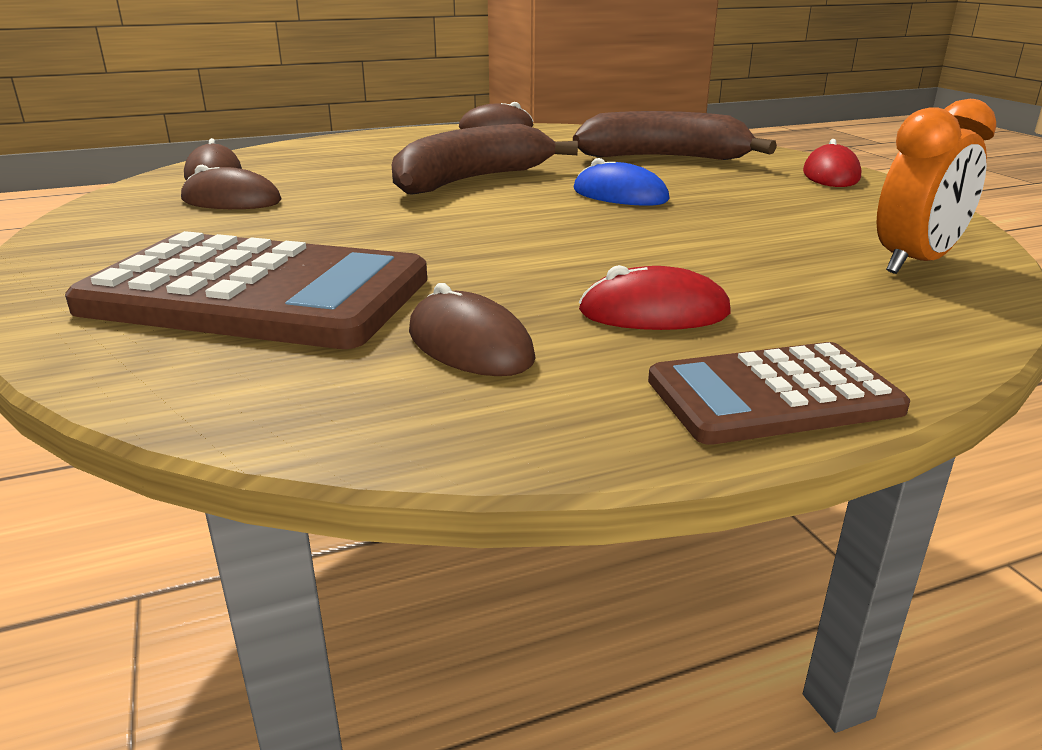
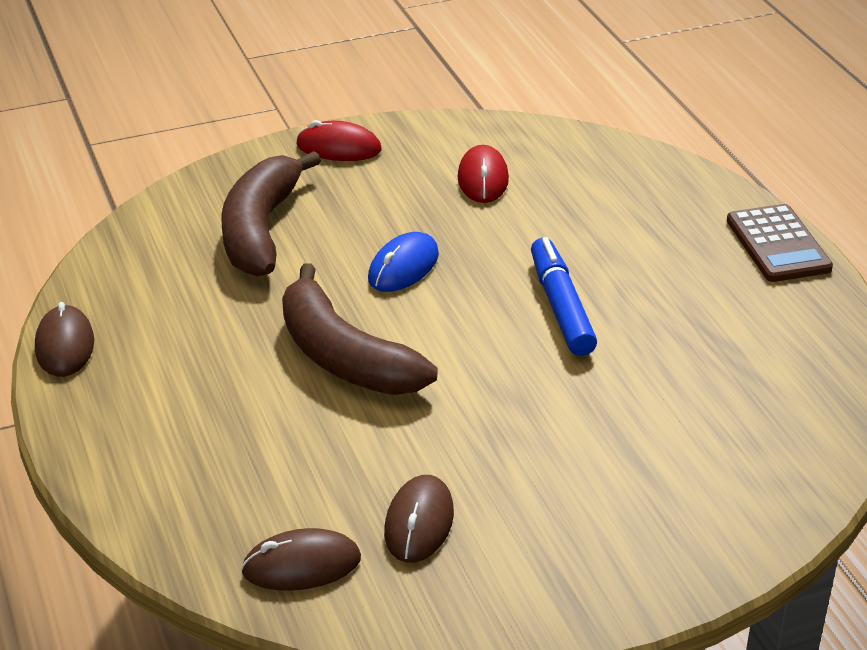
camera: 90 degrees left, 10 degrees up
brown calculator [65,231,427,349] -> none
brown mouse [409,283,536,376] -> none
red mouse [579,265,731,330] -> red mouse moved to [458,145,509,203]
orange clock [877,99,996,274] -> none
none -> blue marker [531,237,597,356]

